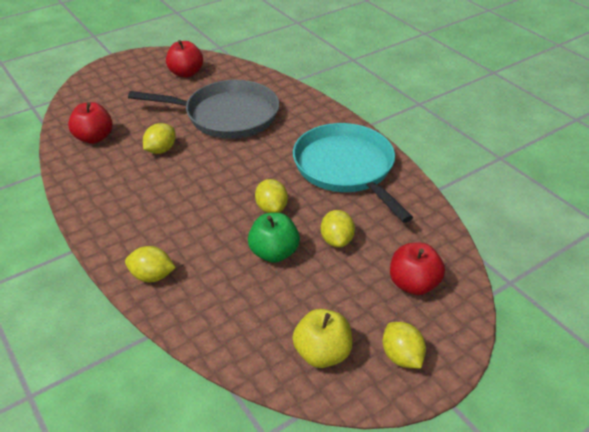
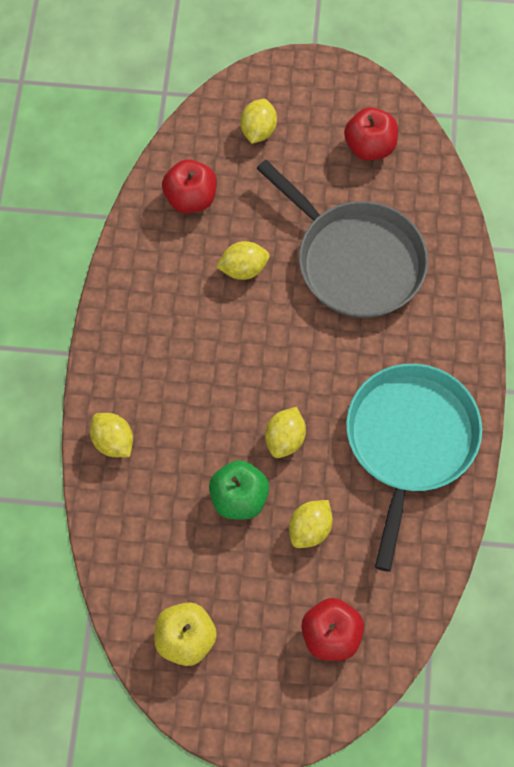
camera: 40 degrees right, 25 degrees up
yellow lemon [383,322,426,368] -> yellow lemon moved to [240,99,277,144]

